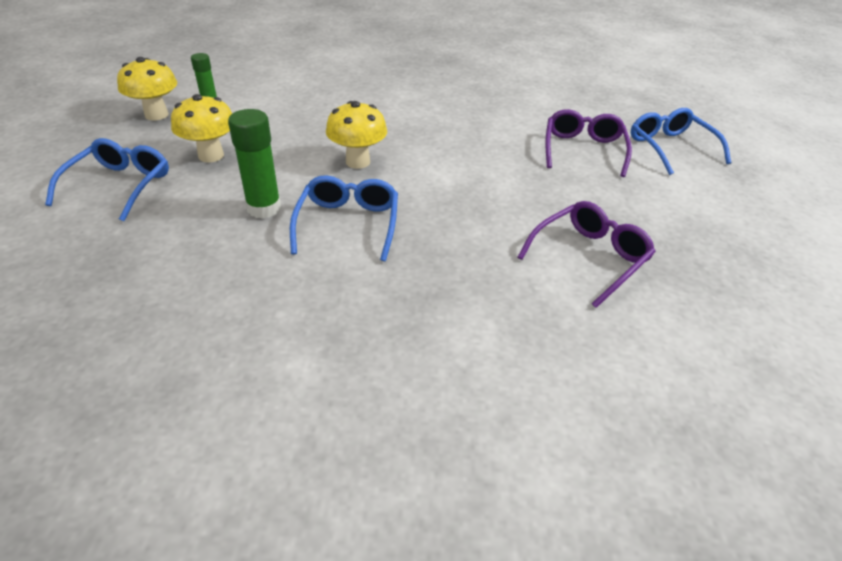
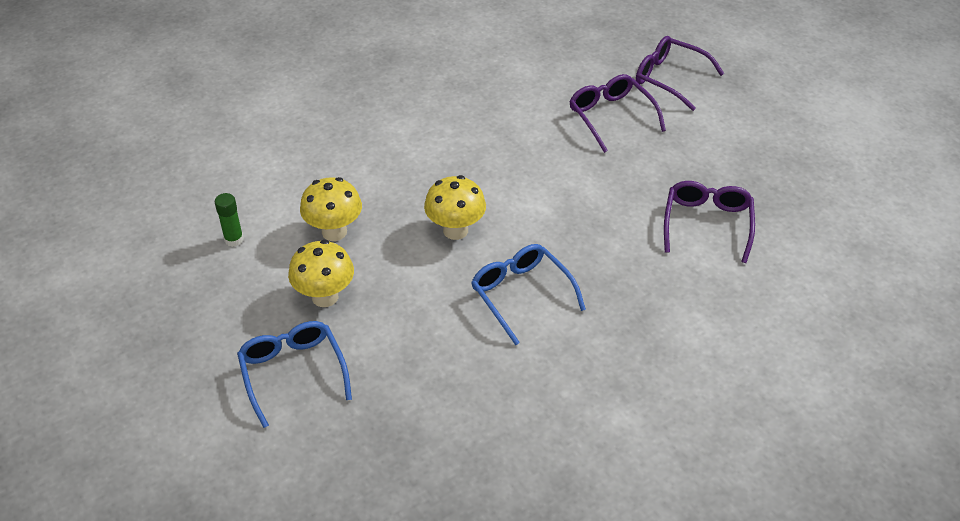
camera: 35 degrees left, 5 degrees up
yellow mushroom [117,57,177,120] -> yellow mushroom moved to [300,177,362,241]
green glue stick [228,109,281,219] -> none
blue glasses [631,108,731,175] -> purple glasses [636,36,724,111]

